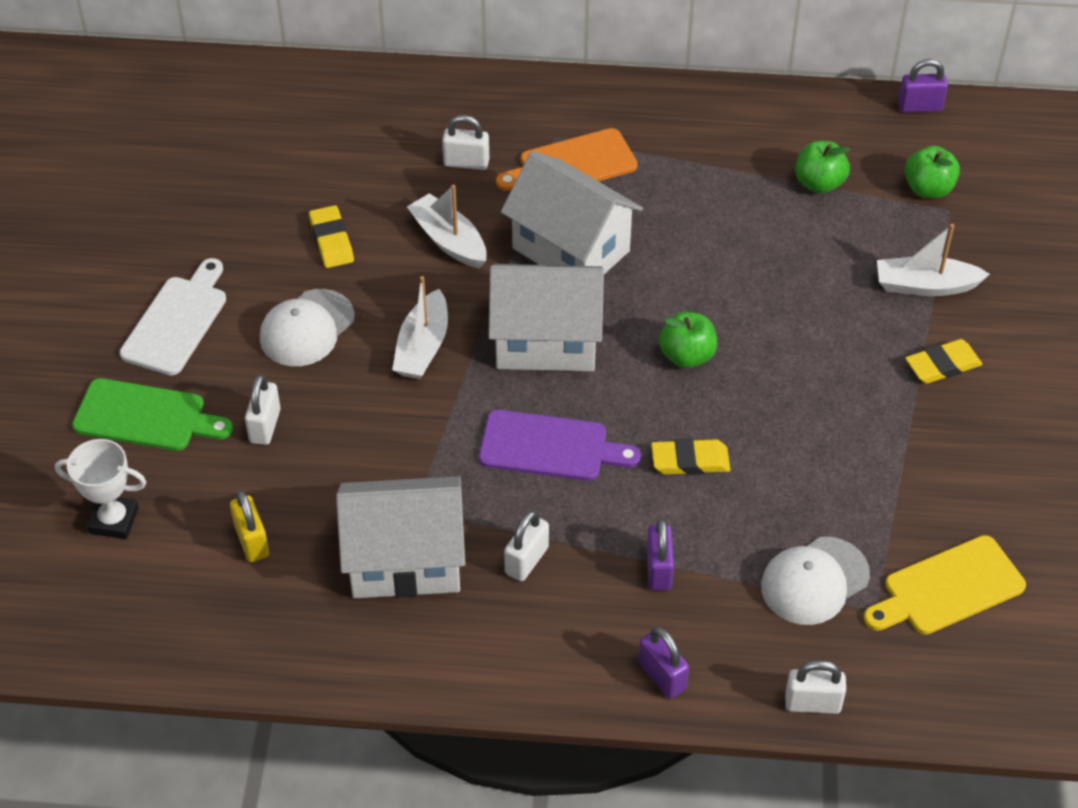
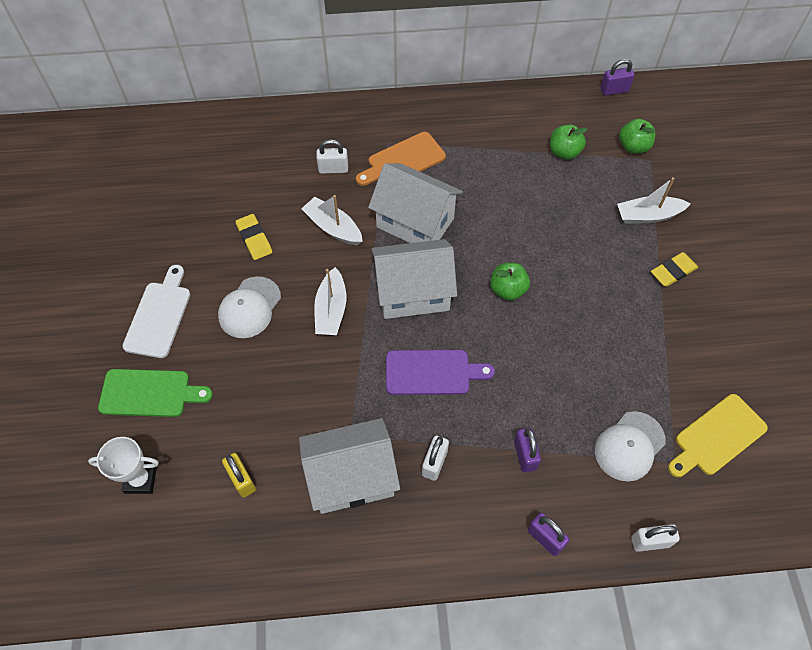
camera: 10 degrees left, 10 degrees up
white padlock [245,374,281,445] -> none
yellow eraser [651,439,730,475] -> none

